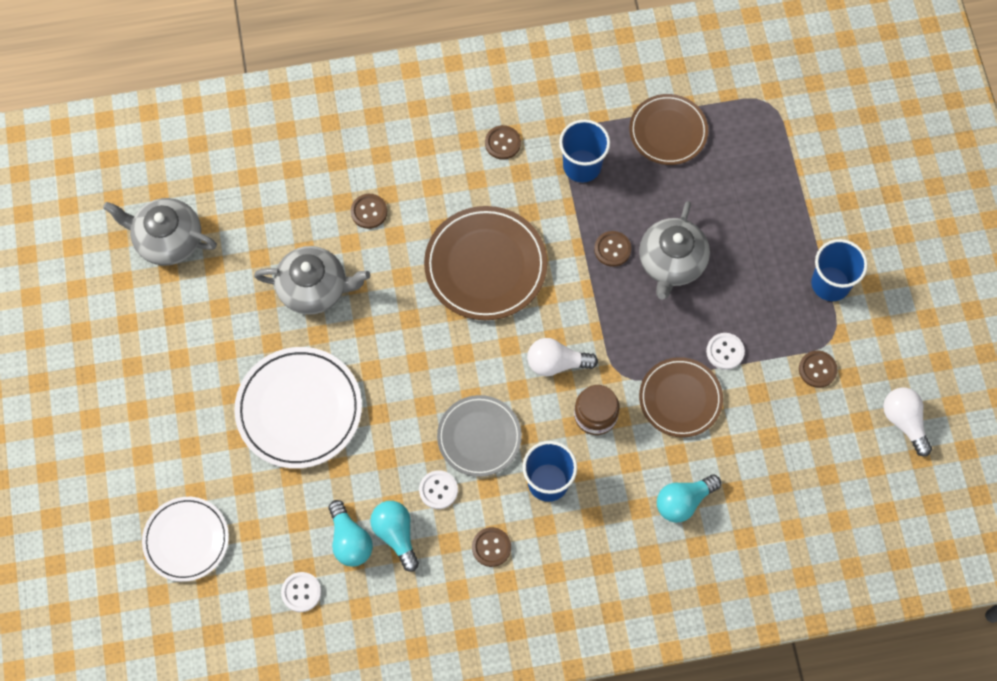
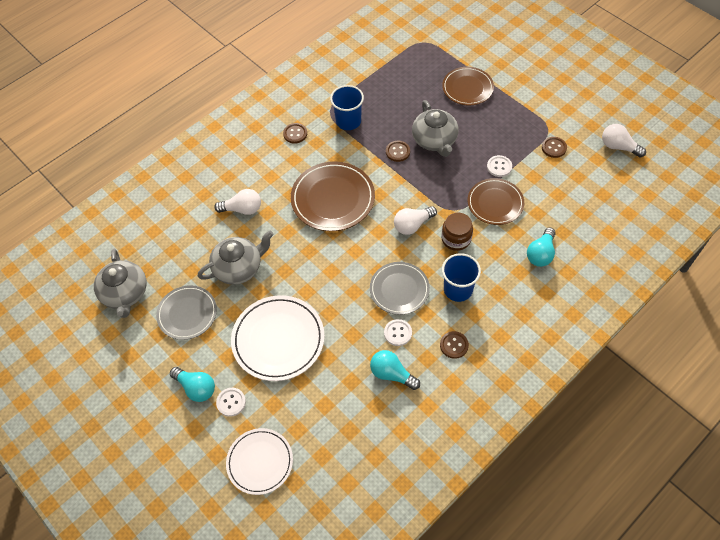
camera: 30 degrees left, 10 degrees down
grey teapot [103,198,217,266] -> grey teapot turned 90 degrees counterclockwise [94,249,147,318]
white button [281,572,321,612] -> white button moved to [216,388,246,417]
turquoise light bulb [329,500,373,567] -> turquoise light bulb moved to [170,367,215,402]
brown button [351,194,387,229] -> white light bulb [214,189,261,215]
brown plate [629,94,708,165] -> brown plate moved to [442,67,494,105]
blue cup [811,239,868,301] -> none
none -> grey plate [156,285,217,340]

